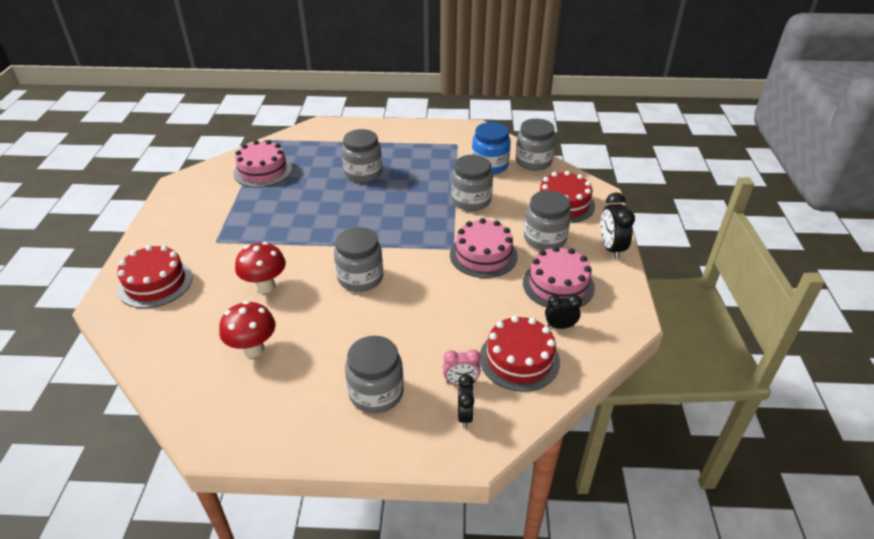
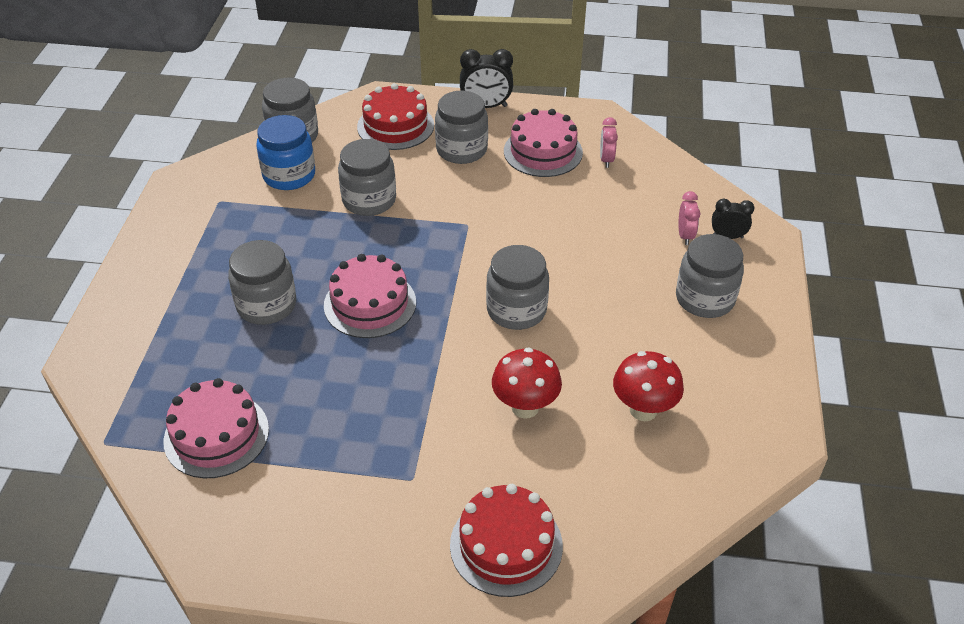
camera: 85 degrees left, 5 degrees up
pink cake [450,218,518,278] -> pink cake moved to [324,254,416,338]
red cake [480,316,560,392] -> none
black clock [545,295,582,329] -> pink clock [600,117,618,168]

